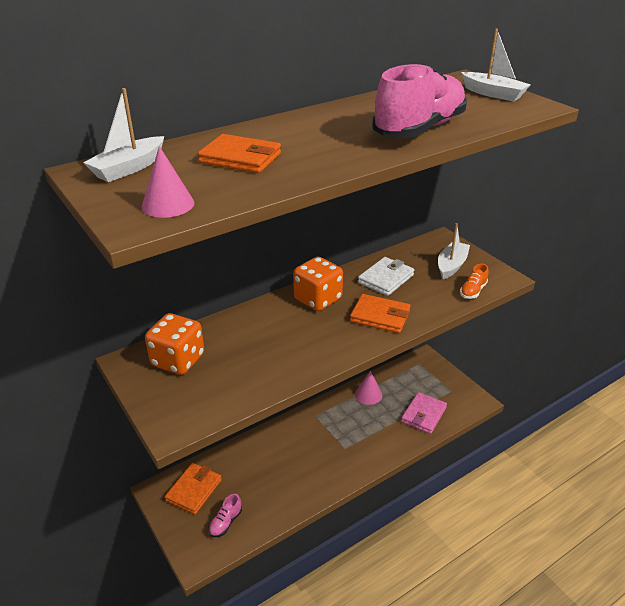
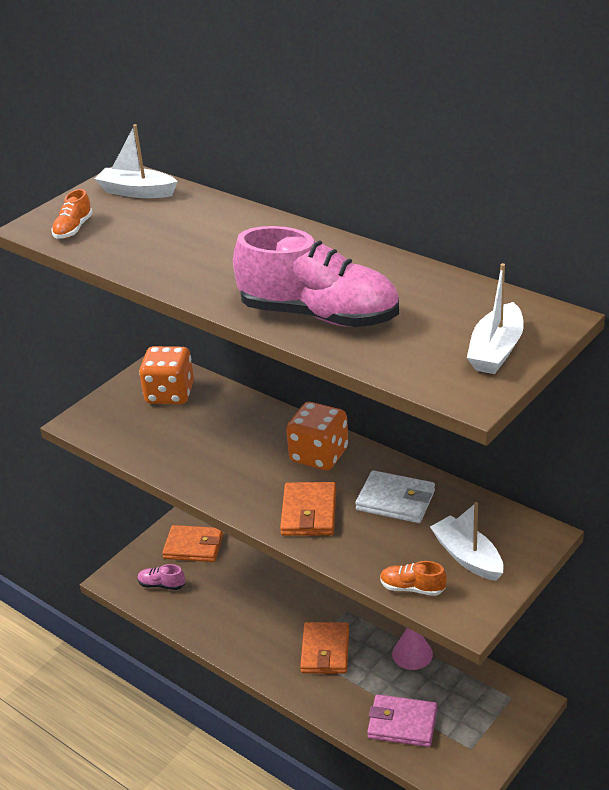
camera: 75 degrees right, 0 degrees up
pink cone [142,146,194,218] -> orange shoe [51,189,93,239]
orange wallet [198,134,281,173] -> orange wallet moved to [300,622,349,674]
white boat [438,223,470,279] -> white boat turned 135 degrees counterclockwise [430,502,504,581]

